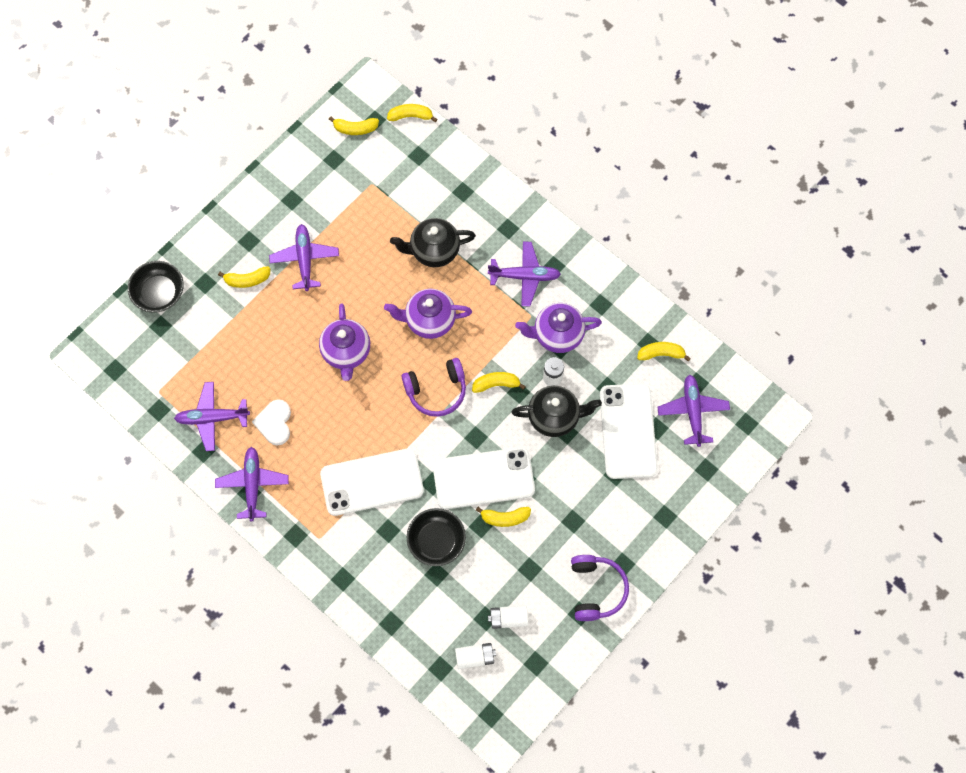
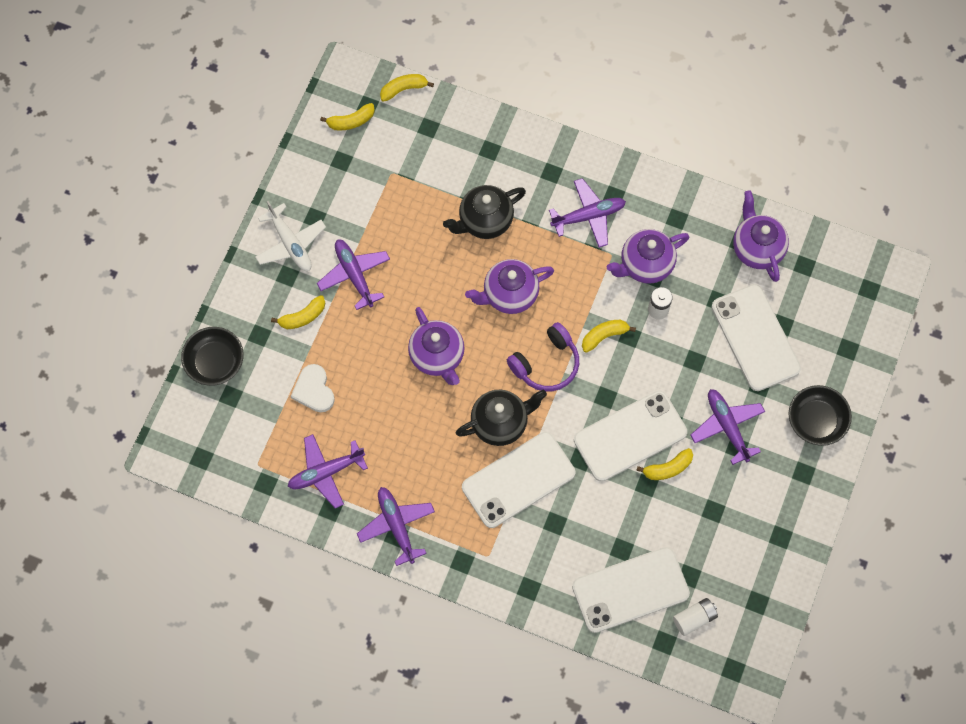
camera: 20 degrees left, 0 degrees up
white heart [252,399,291,446] -> white heart moved to [291,364,335,413]
black bowl [407,508,466,566] -> black bowl moved to [789,385,852,446]
white battery [488,605,528,629] -> none
black teapot [511,386,602,437] -> black teapot moved to [456,390,547,446]
purple headphones [571,555,629,621] -> none
yellow banana [637,342,691,362] -> purple teapot [733,190,789,282]
purple plane [657,375,730,447] -> purple plane moved to [690,389,765,465]
none -> white plane [255,201,326,271]
none -> white phone [572,547,690,633]

